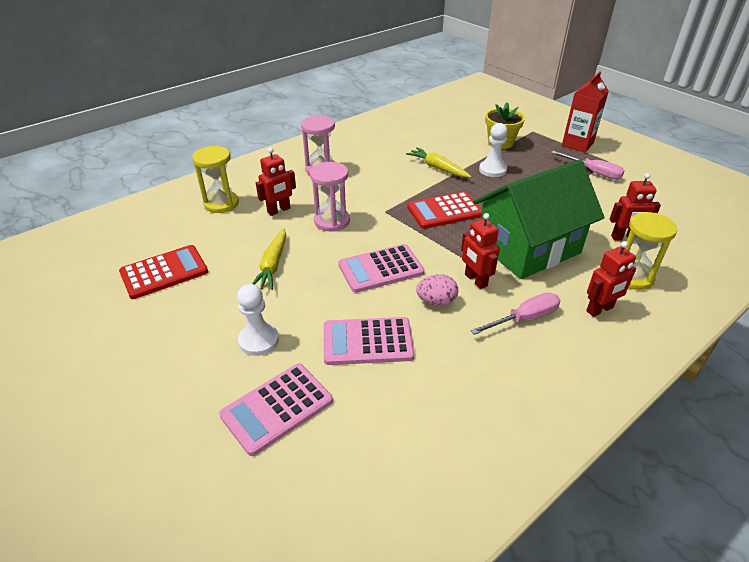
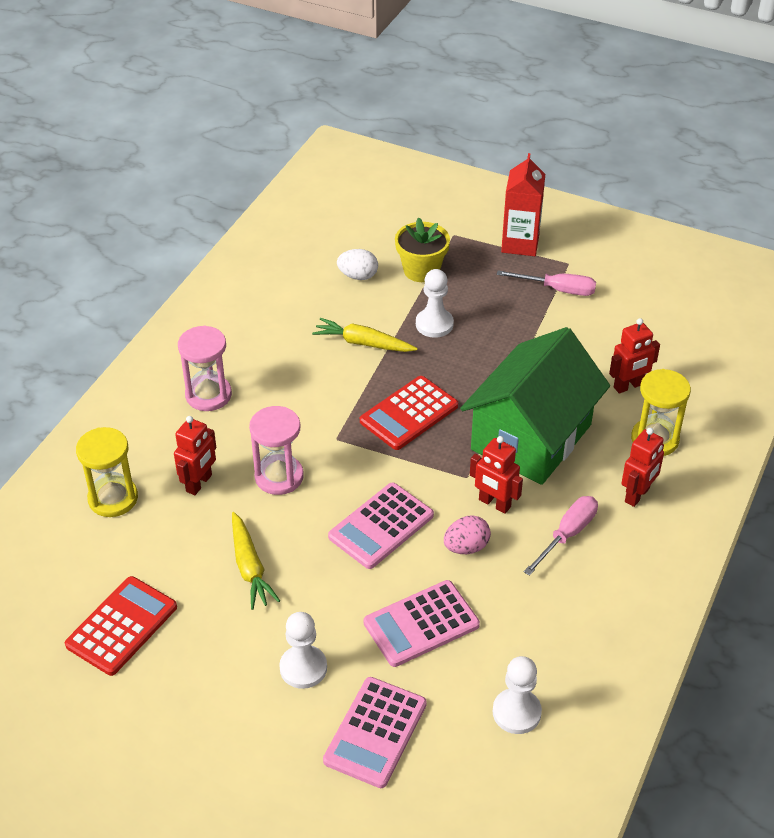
camera: 25 degrees left, 5 degrees up
none -> white egg [337,249,378,280]
none -> white pawn [493,656,542,734]

